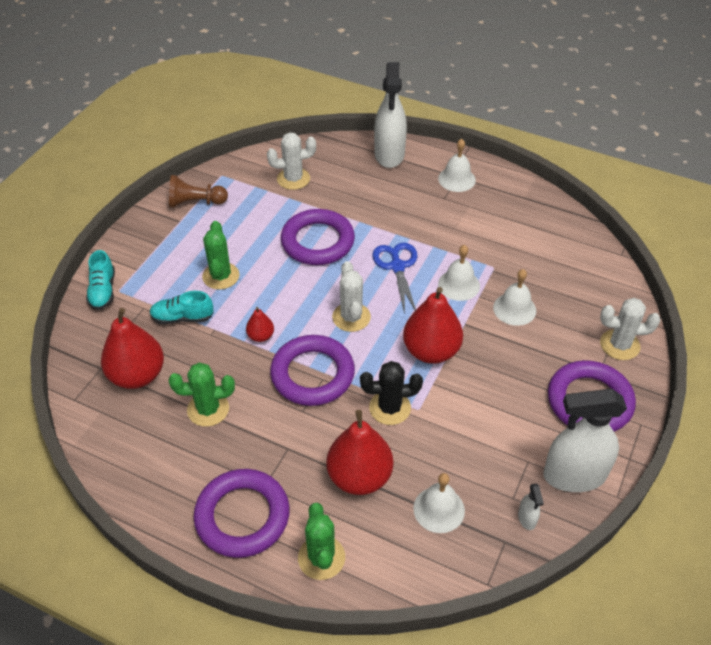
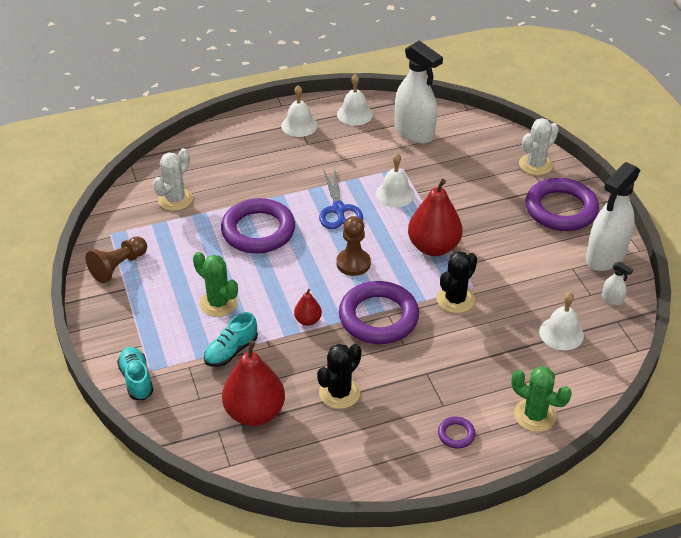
camera: 45 degrees left, 5 degrees down
turquoise shoe [86,250,115,310] -> turquoise shoe turned 150 degrees counterclockwise [117,347,154,400]
green cactus [169,362,235,427] -> black cactus [317,344,361,409]
purple ring [194,469,290,558] -> purple ring [438,417,475,448], size x0.42
red pear [326,410,393,495] -> none
white cactus [332,261,371,332] -> brown pawn [336,216,371,276]
blue scissors [372,242,417,314] -> blue scissors turned 135 degrees counterclockwise [319,168,363,229]
white spray bottle [374,62,407,168] -> white spray bottle moved to [395,40,443,144]
white bell [493,269,536,326] -> white bell moved to [337,74,373,126]

